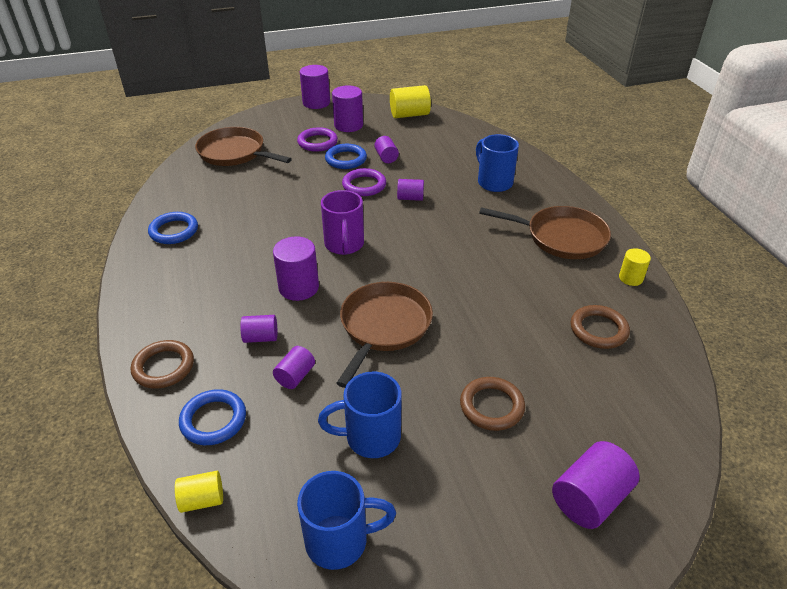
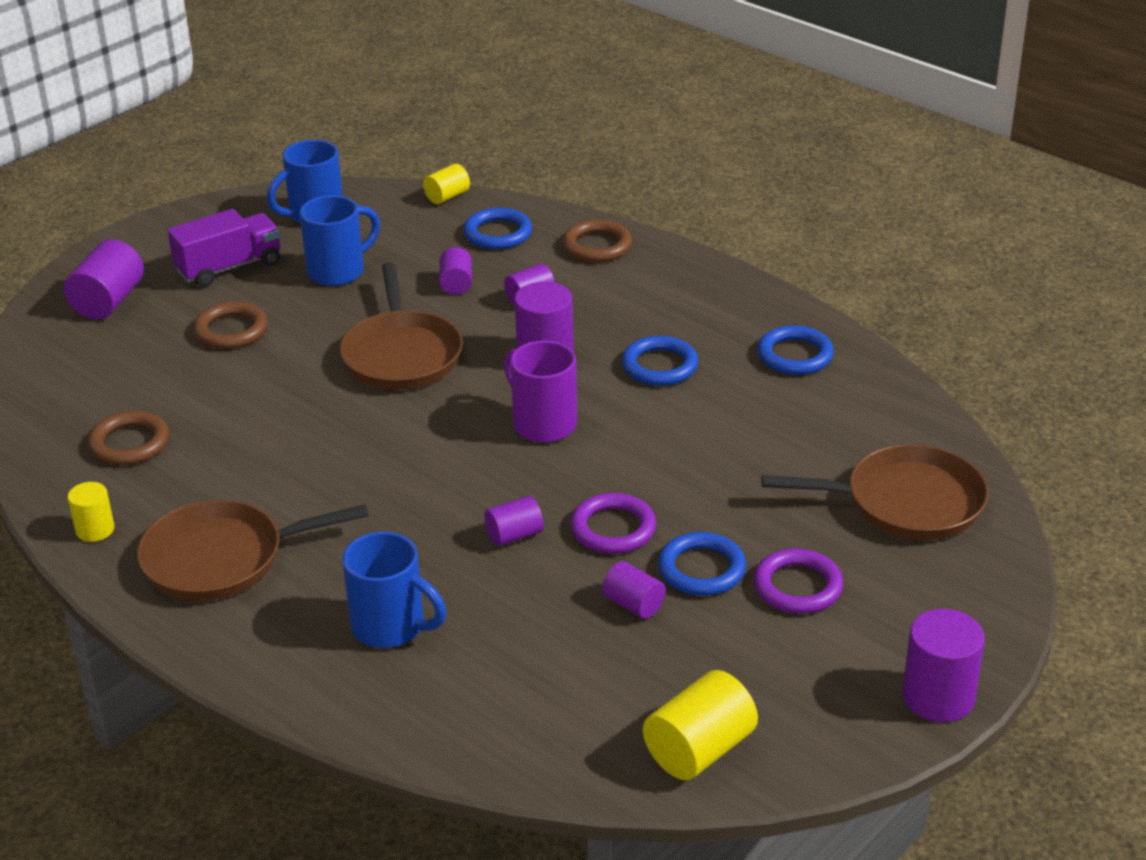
camera: 150 degrees right, 5 degrees down
purple cylinder [332,85,363,132] -> none
none -> purple truck [167,209,280,287]
none -> blue ring [622,336,698,386]

